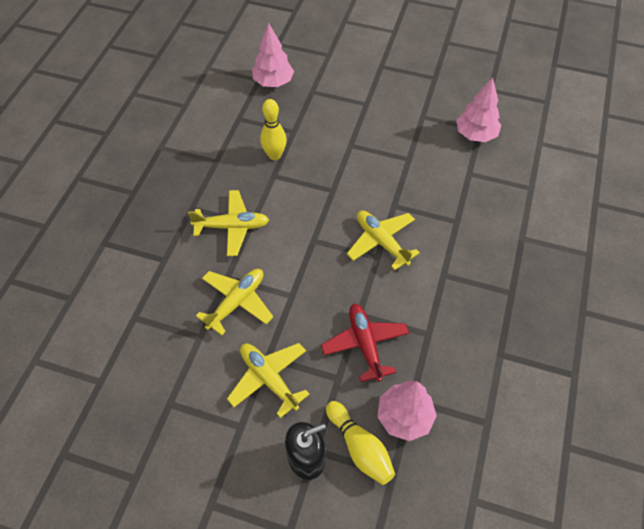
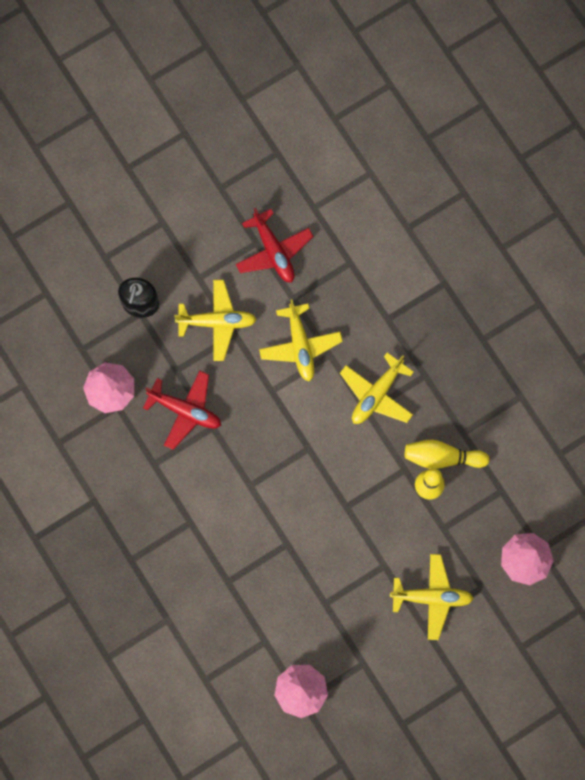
camera: 130 degrees right, 20 degrees up
yellow bowling pin [326,401,395,485] -> yellow bowling pin moved to [405,440,490,469]
yellow plane [347,211,420,270] -> yellow plane moved to [390,554,474,640]
none -> red plane [236,208,314,283]

